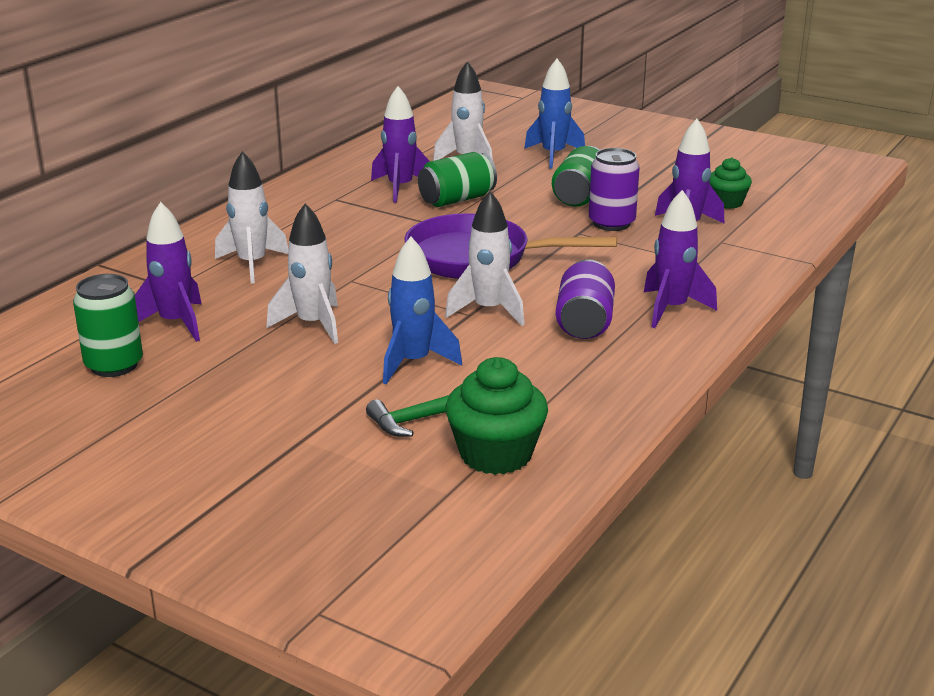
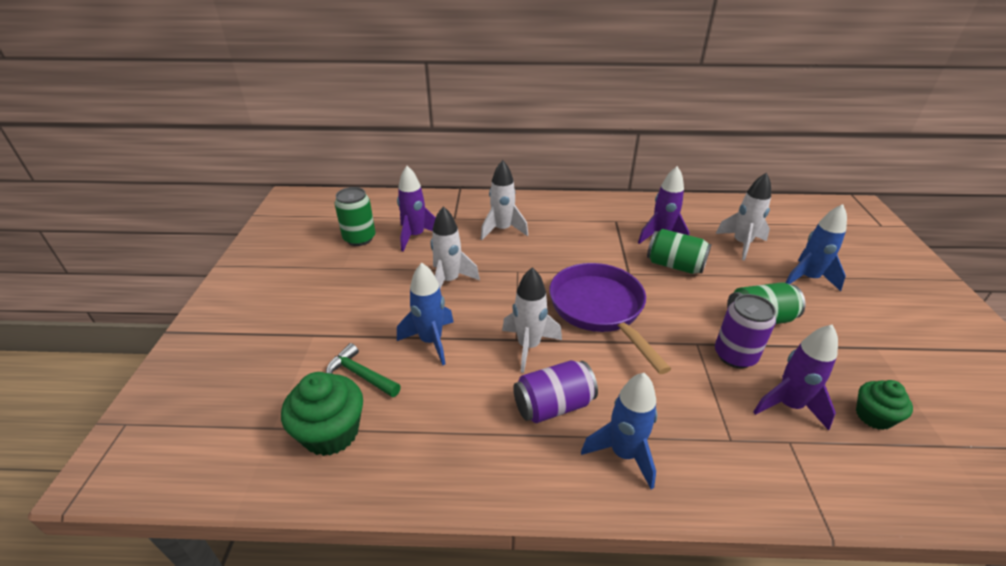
camera: 60 degrees right, 10 degrees up
purple rocket [644,190,717,328] -> blue rocket [581,373,657,489]

